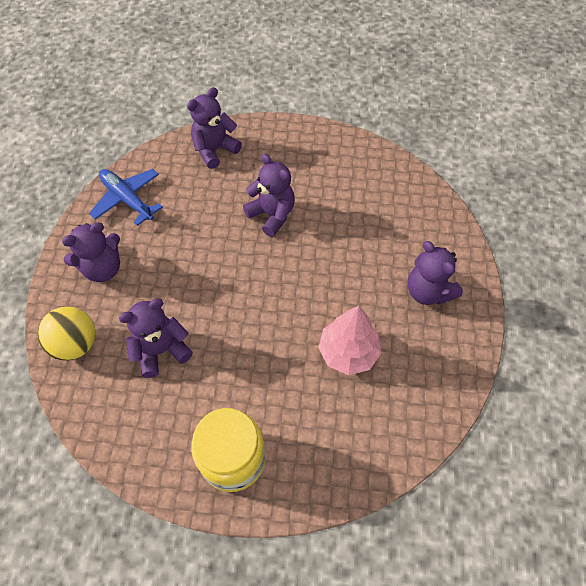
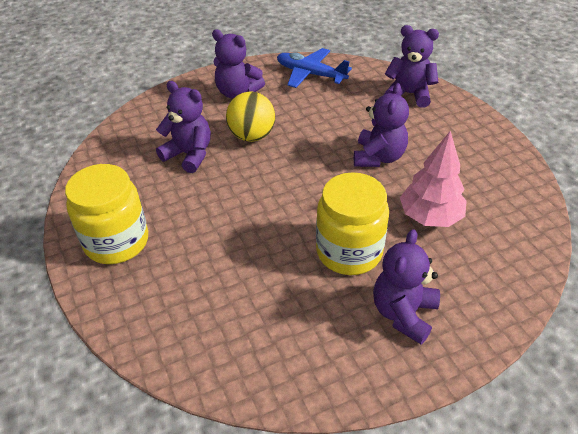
camera: 60 degrees right, 15 degrees down
yellow ball [37,307,96,361] -> yellow ball moved to [226,92,275,142]
blue plane [89,169,163,226] -> blue plane turned 75 degrees counterclockwise [277,48,352,88]
pink tree [318,306,381,375] -> pink tree moved to [400,131,467,227]
none -> yellow jar [316,172,389,275]

